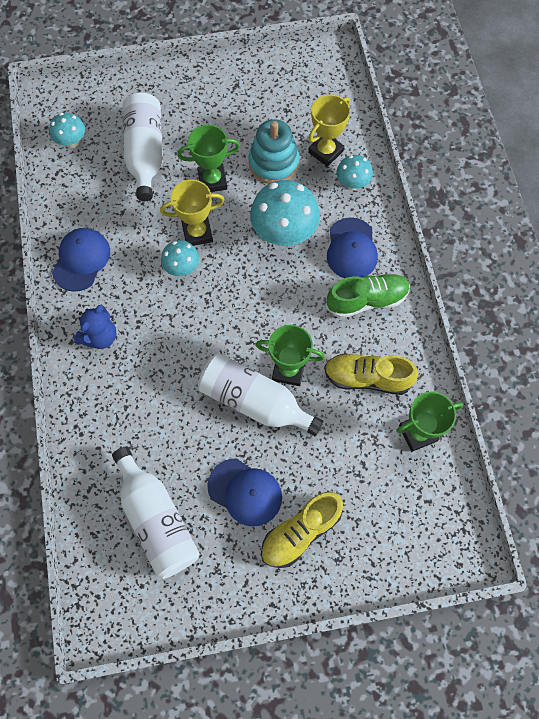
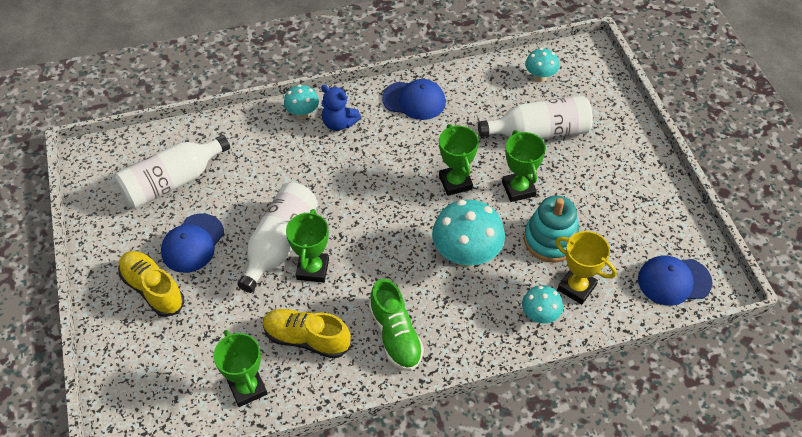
camera: 85 degrees right, 15 degrees down
yellow trophy [160,180,225,246] -> green trophy [439,124,479,196]
turquoise mushroom [161,240,199,276] -> turquoise mushroom moved to [284,84,319,119]
yellow shoe [324,353,418,395] -> yellow shoe turned 75 degrees counterclockwise [263,309,351,359]
blue cap [327,217,378,278] -> blue cap moved to [638,255,712,306]

